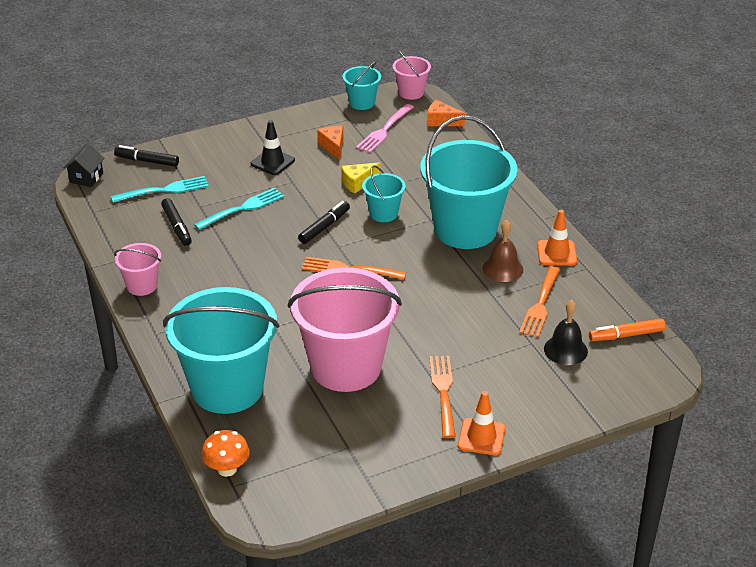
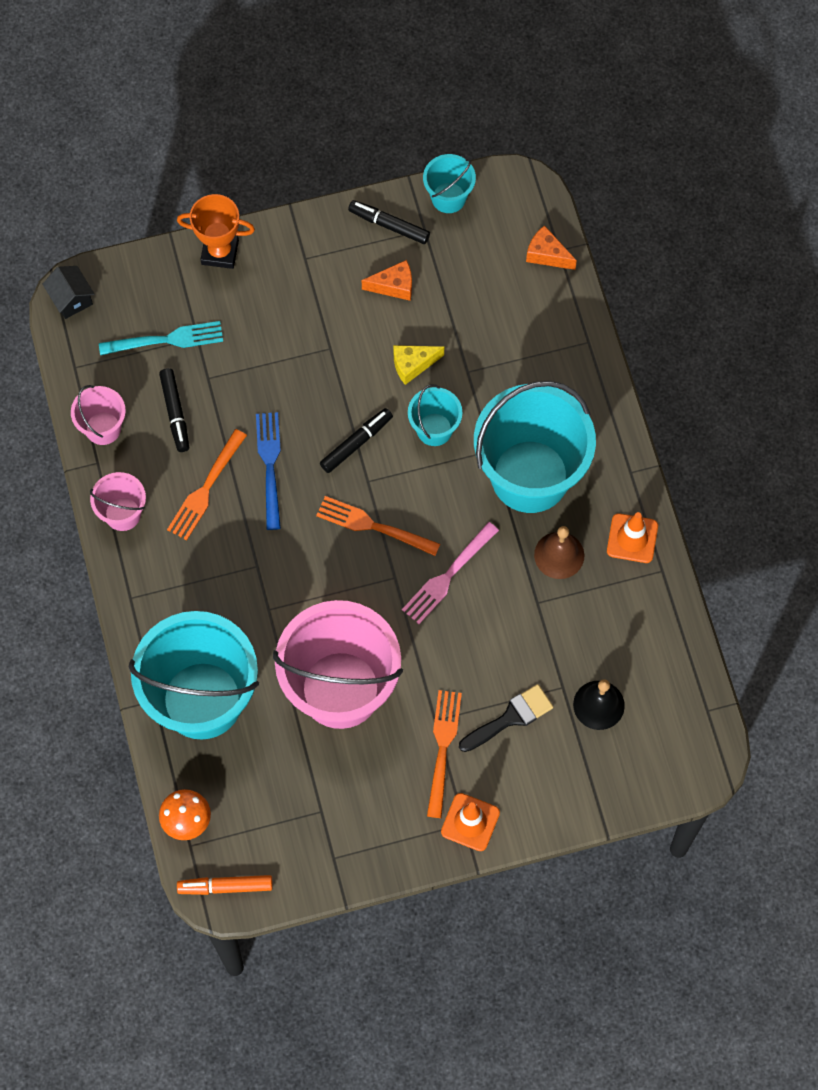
camera: 10 degrees right, 30 degrees up
black house [64,144,105,187] -> black house turned 60 degrees counterclockwise [42,266,95,319]
black marker [114,145,179,167] -> black marker moved to [348,200,430,244]
turquoise fork [194,188,284,230] -> none
black traffic cone [251,120,295,175] -> none
orange cheese [317,126,343,160] -> orange cheese turned 90 degrees clockwise [362,260,412,301]
pink fork [356,104,414,153] -> pink fork moved to [402,522,499,624]
pink bucket [393,50,431,100] -> pink bucket moved to [71,385,126,445]
orange fork [519,266,560,337] -> orange fork moved to [167,429,247,540]
orange marker [589,319,666,341] -> orange marker moved to [177,875,273,895]
none -> orange trophy [177,194,255,269]
none -> blue fork [256,412,281,530]
none -> black brush [459,684,553,752]

